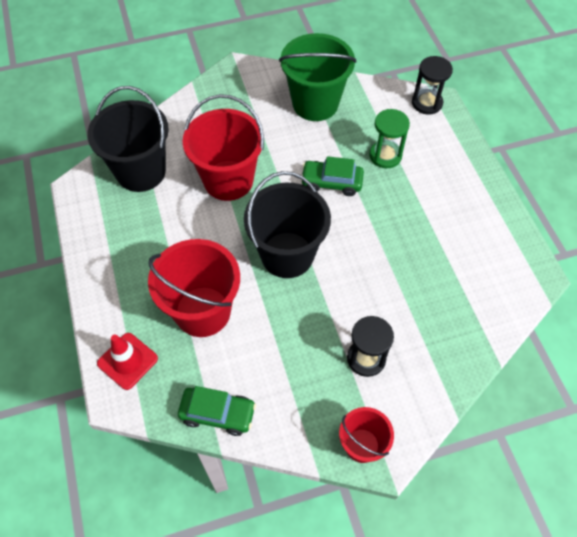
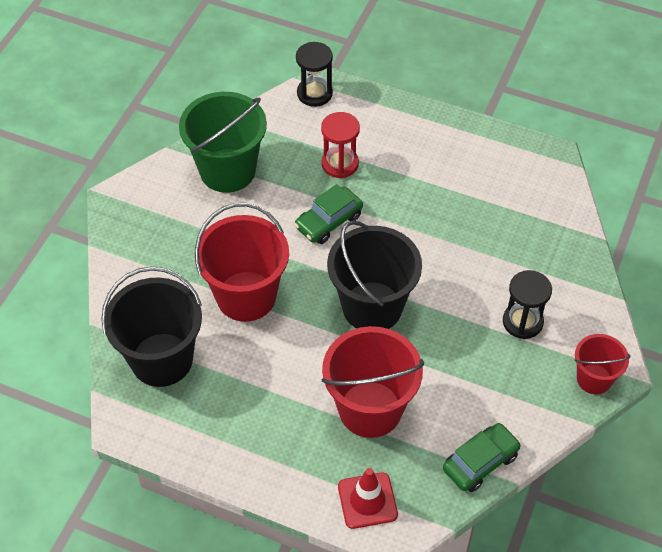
camera: 50 degrees left, 5 degrees down
green hourglass [369,109,410,168] -> red hourglass [321,112,360,178]

